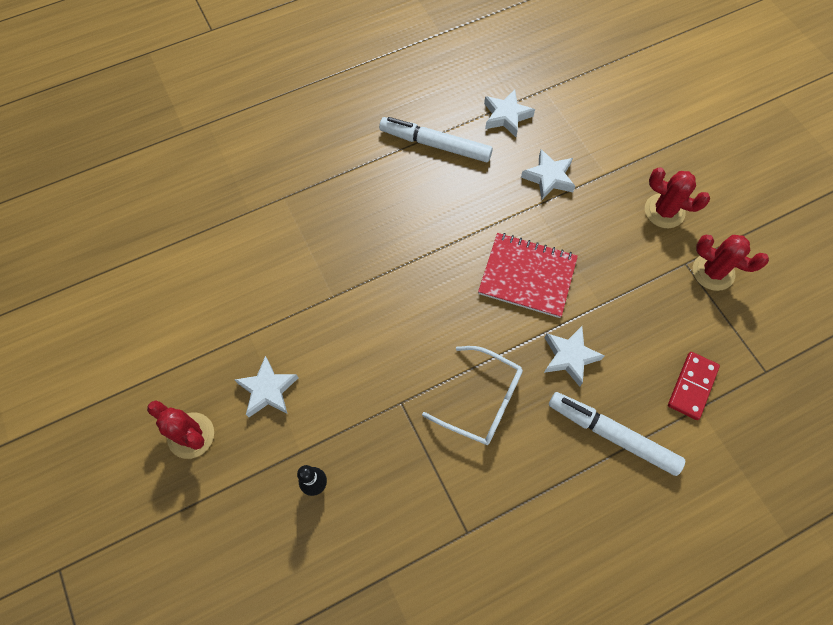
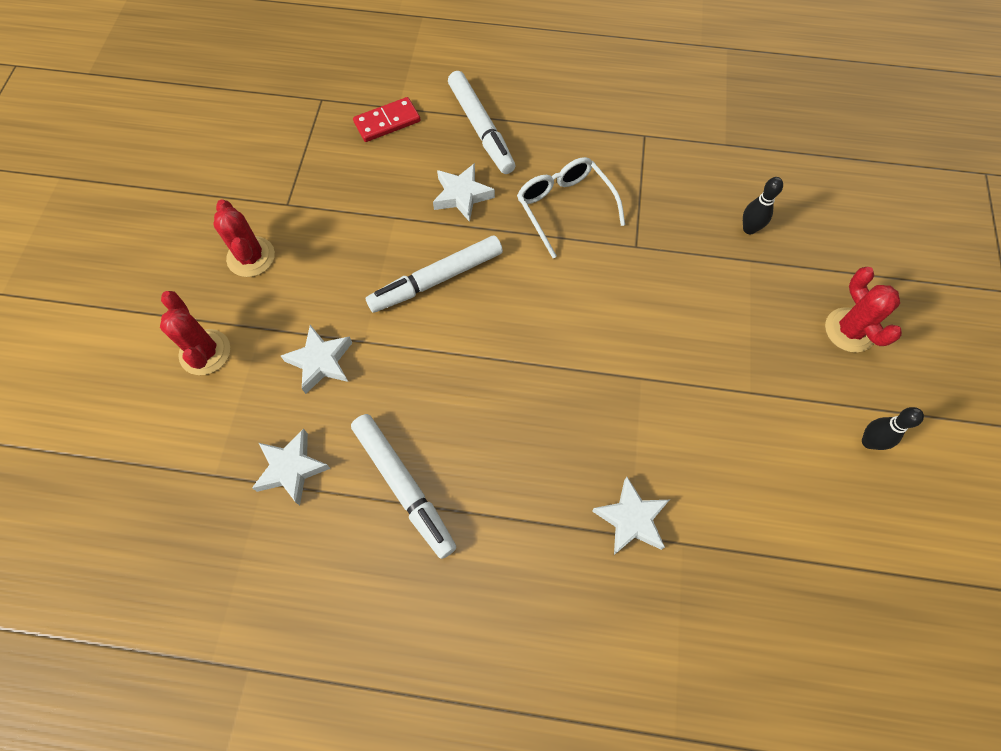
camera: 145 degrees left, 0 degrees up
white star [235,356,298,417] -> white star moved to [592,477,669,555]
red notebook [478,233,578,318] -> white marker [366,235,503,313]
red cactus [693,235,769,291] -> red cactus moved to [160,291,230,375]
none -> black bowling pin [862,407,924,450]

